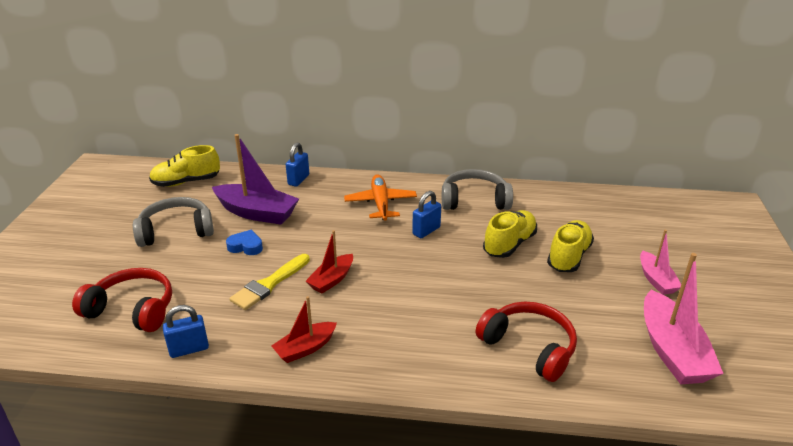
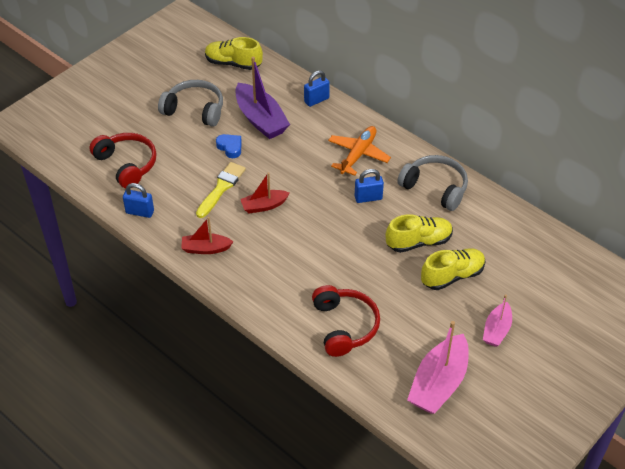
camera: 35 degrees right, 15 degrees up
yellow brush [229,254,310,310] -> yellow brush turned 135 degrees clockwise [196,162,246,218]

